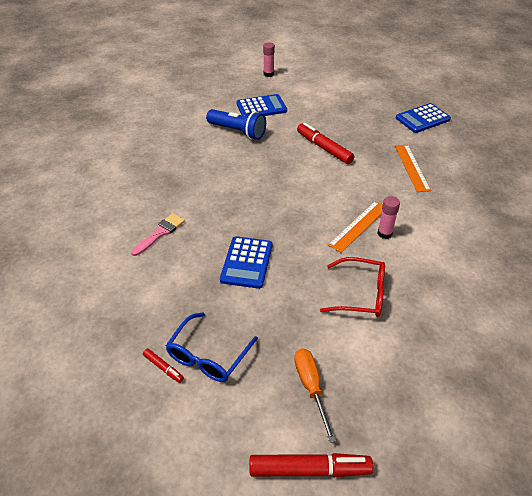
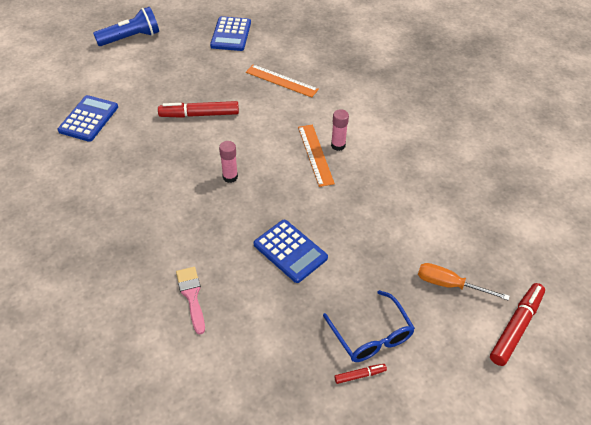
camera: 55 degrees left, 5 degrees up
blue flashlight [206,109,266,140] -> blue flashlight moved to [93,7,159,46]
pink glue stick [263,43,275,77] -> pink glue stick moved to [219,141,238,183]
red glasses [320,257,385,317] -> none

